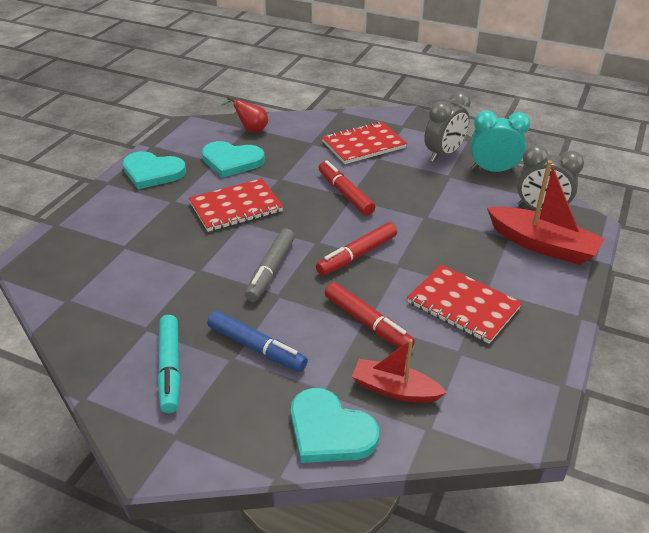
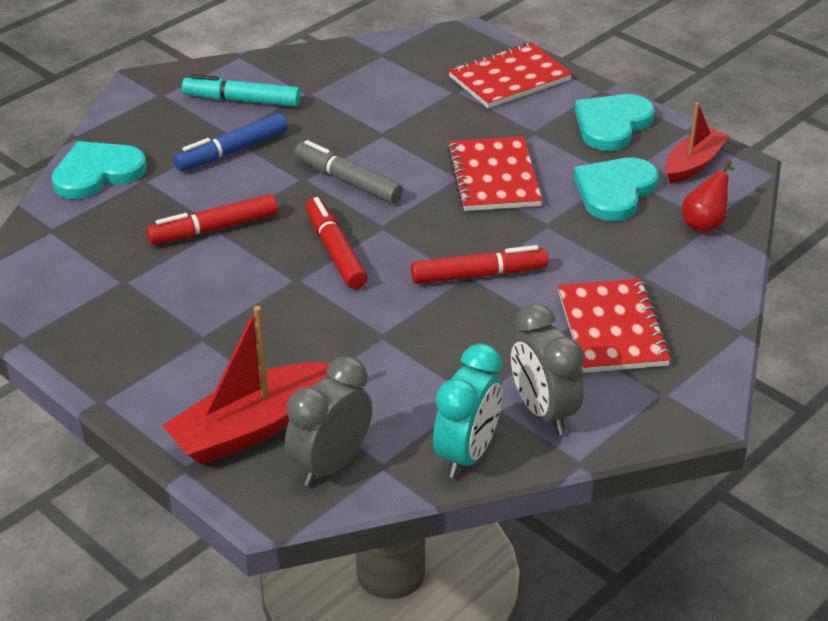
camera: 110 degrees right, 0 degrees up
red boat [352,339,447,403] -> red boat moved to [665,102,729,184]
red notebook [407,264,522,344] -> red notebook moved to [448,42,572,108]

